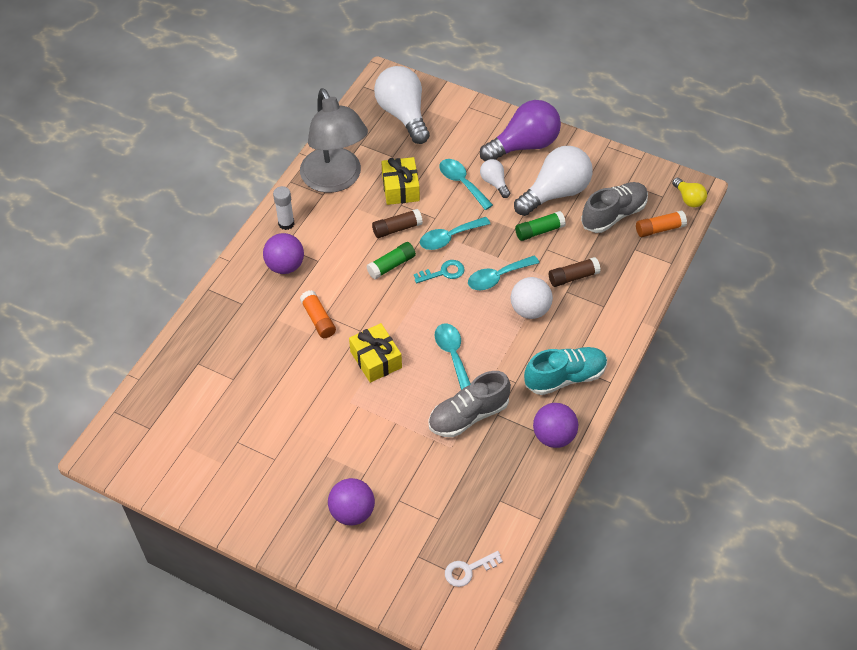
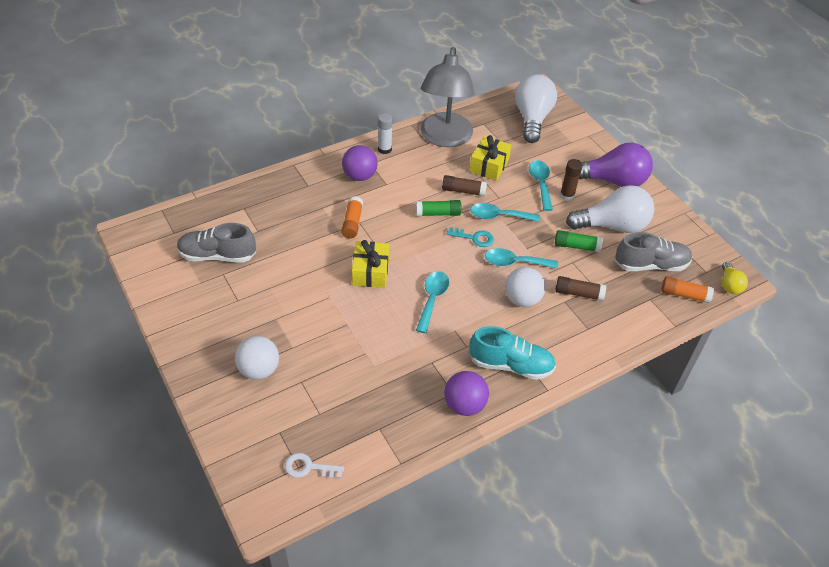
camera: 30 degrees right, 5 degrees down
purple ball [328,478,375,526] -> white ball [235,336,279,380]
grey shoe [428,371,511,437] -> grey shoe moved to [177,223,256,263]
white light bulb [480,159,510,198] -> brown glue stick [560,159,583,201]

